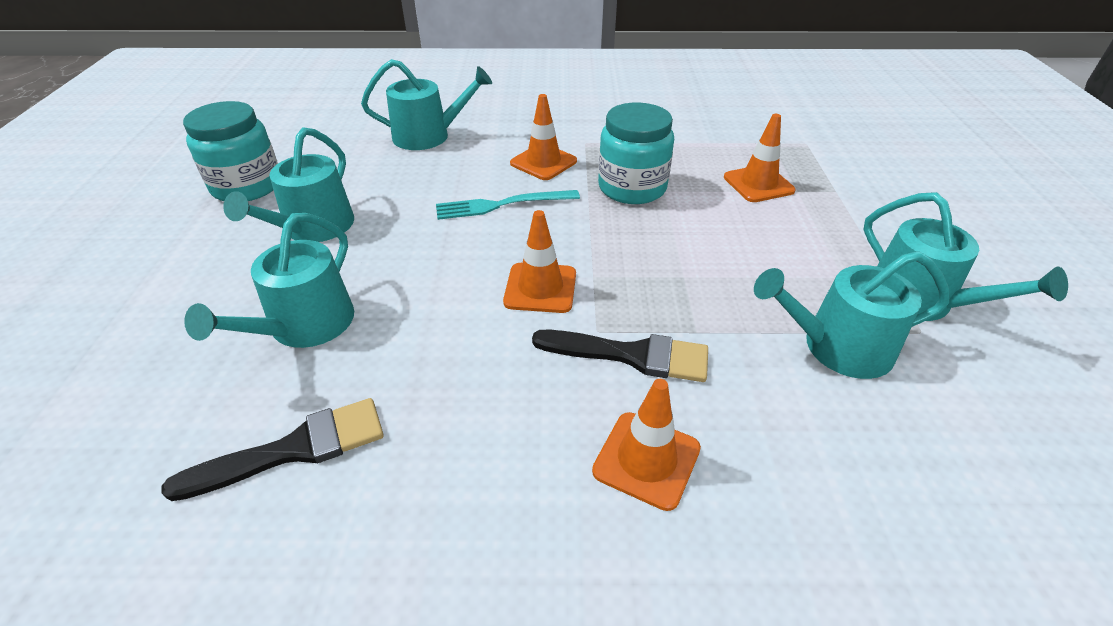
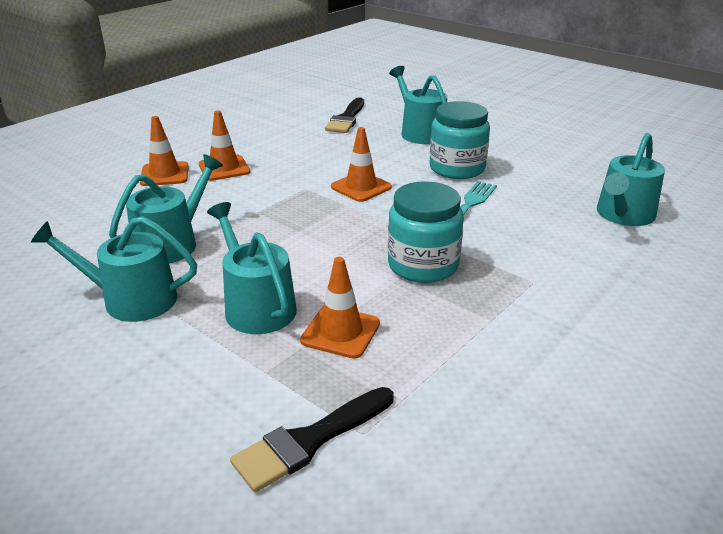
camera: 130 degrees right, 10 degrees down
turquoise jar [183,101,278,201] -> turquoise jar moved to [430,101,490,179]
turquoise watering can [223,127,354,242] -> turquoise watering can moved to [207,202,297,334]
orange traffic cone [510,94,577,180] -> orange traffic cone moved to [140,116,189,186]
black brush [532,330,708,382] -> black brush moved to [230,387,394,492]

